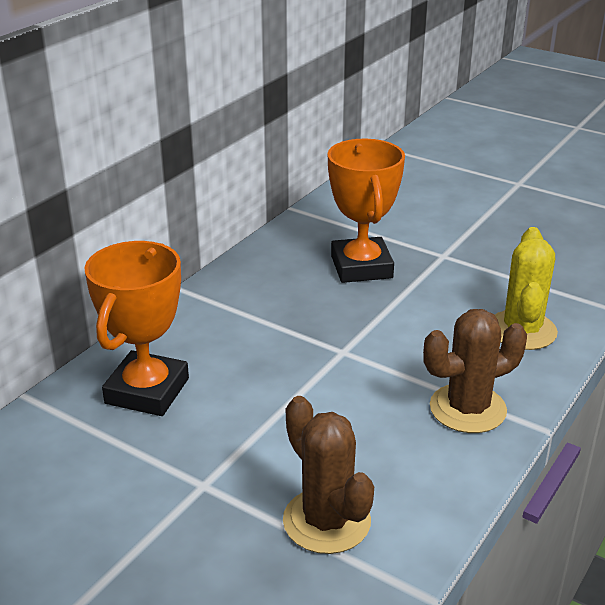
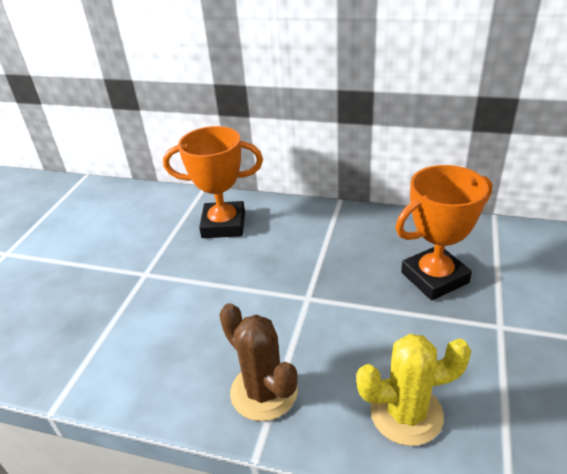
camera: 75 degrees right, 5 degrees up
brown cactus [283,396,374,554] -> none

